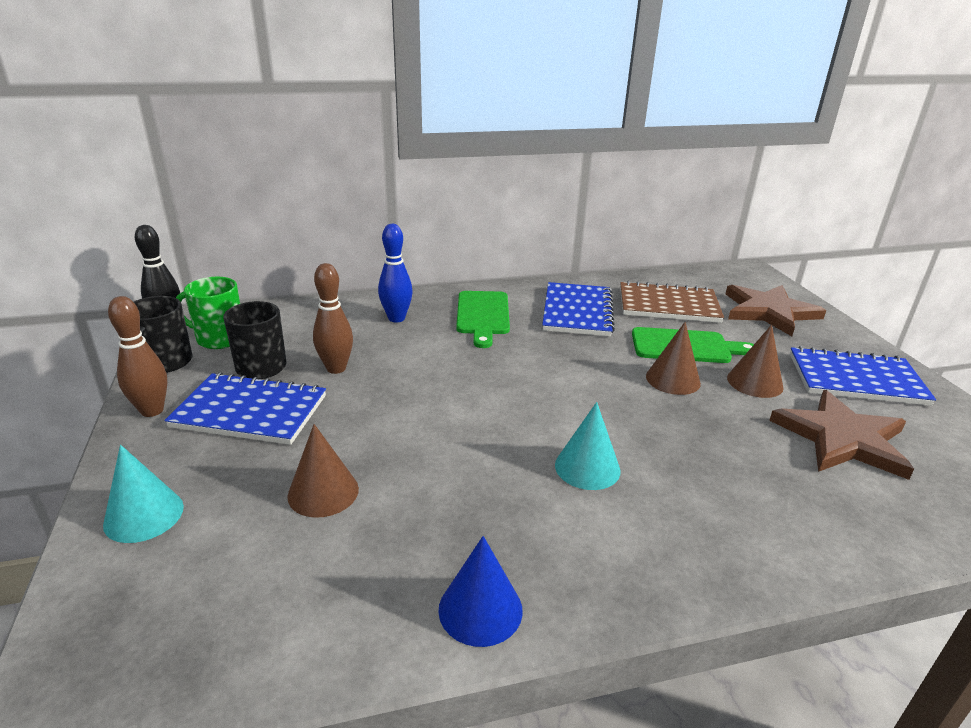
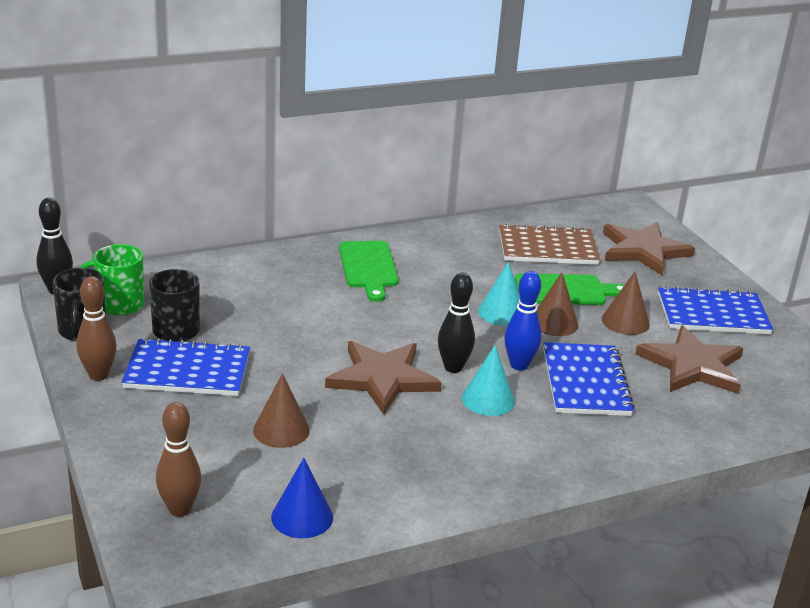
camera: 10 degrees left, 0 degrees up
turquoise cone [103,445,184,543] -> turquoise cone moved to [478,262,520,326]
brown bowling pin [313,263,353,374] -> brown bowling pin moved to [156,402,201,517]
blue bowling pin [378,224,412,322] -> blue bowling pin moved to [504,271,542,371]
blue cone [438,536,523,647] -> blue cone moved to [271,458,333,538]
blue notebook [542,282,615,337] -> blue notebook moved to [543,342,635,416]
none -> brown star [325,341,442,415]
none -> black bowling pin [438,273,475,373]

